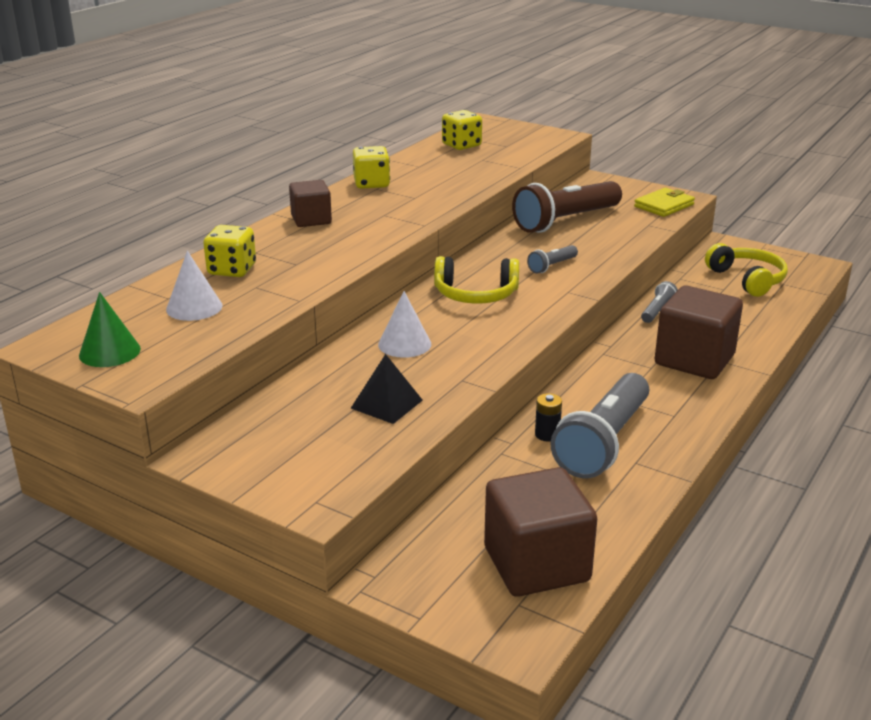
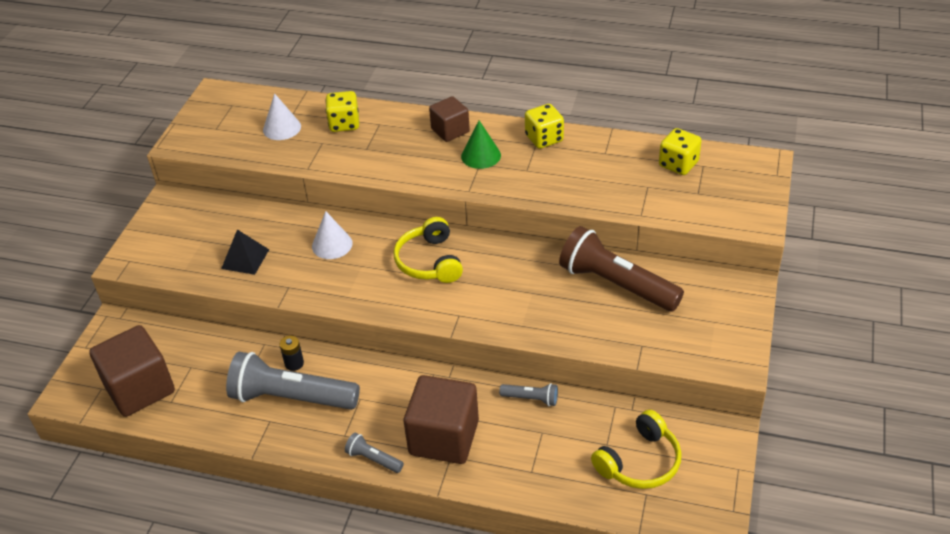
camera: 75 degrees right, 15 degrees up
green cone [79,292,141,367] -> green cone moved to [461,121,501,169]
grey flashlight [527,245,578,274] -> grey flashlight moved to [345,433,404,473]
yellow wallet [634,188,695,217] -> none

